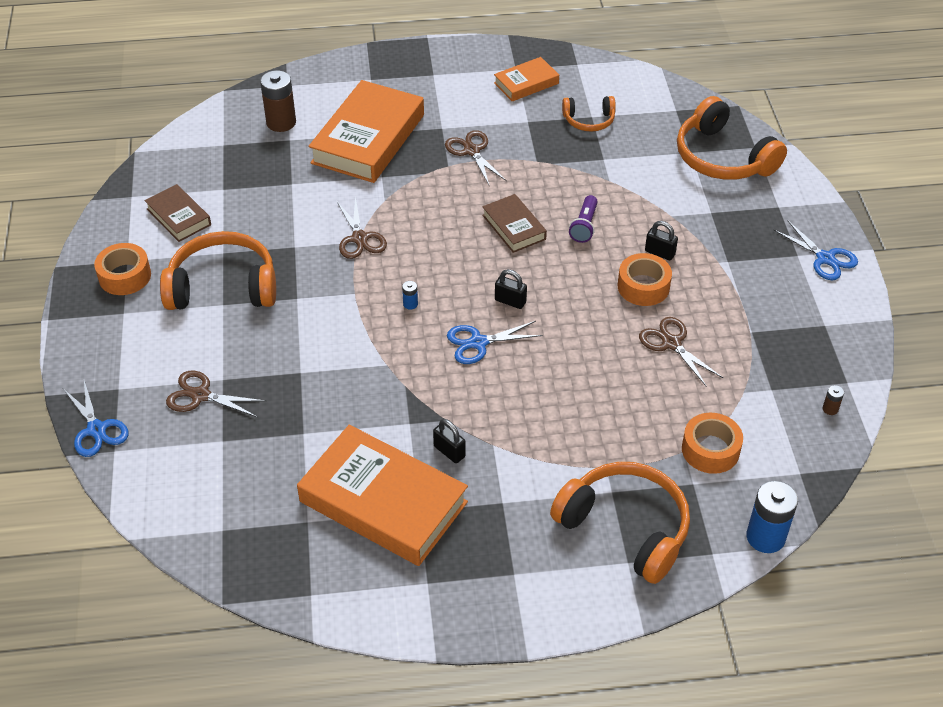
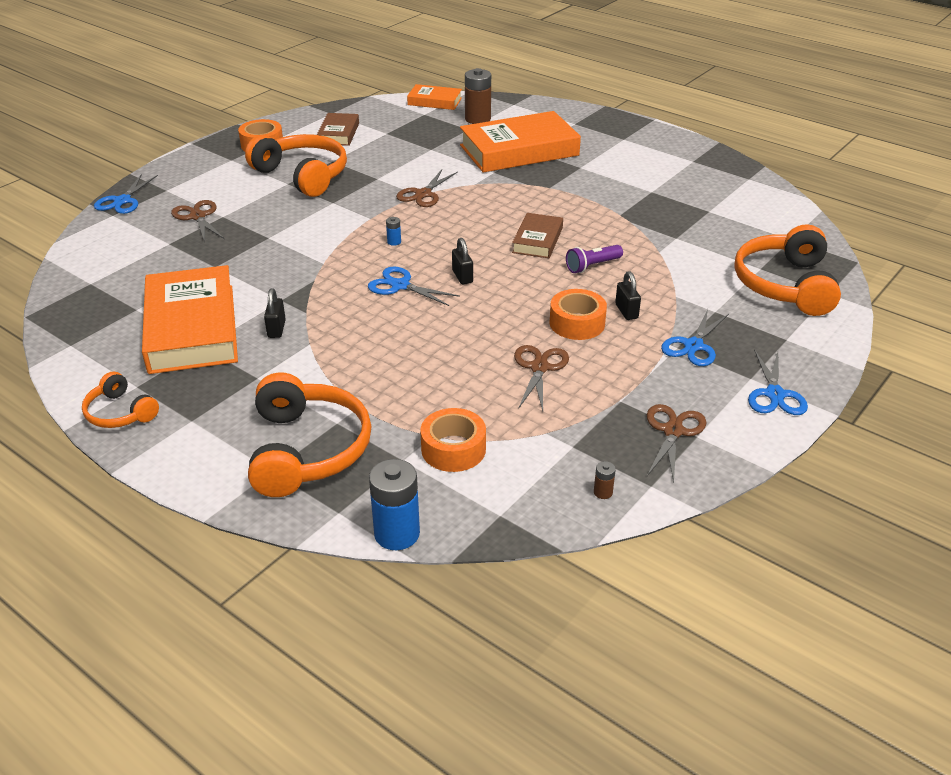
camera: 45 degrees right, 10 degrees down
brown scissors [445,130,507,185] -> brown scissors moved to [647,404,707,482]
orange book [494,57,559,101] -> orange book moved to [407,84,462,110]
orange headphones [562,96,616,132] -> orange headphones moved to [82,372,159,428]
none -> blue scissors [661,309,729,366]

